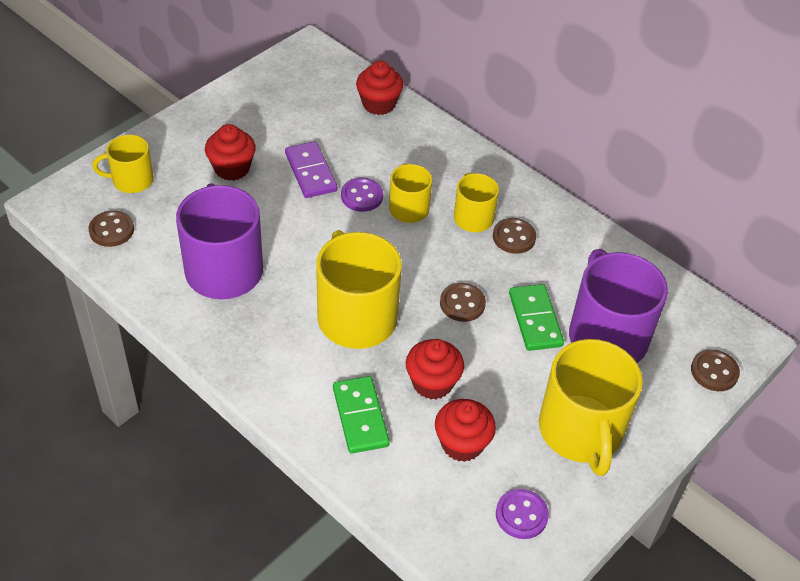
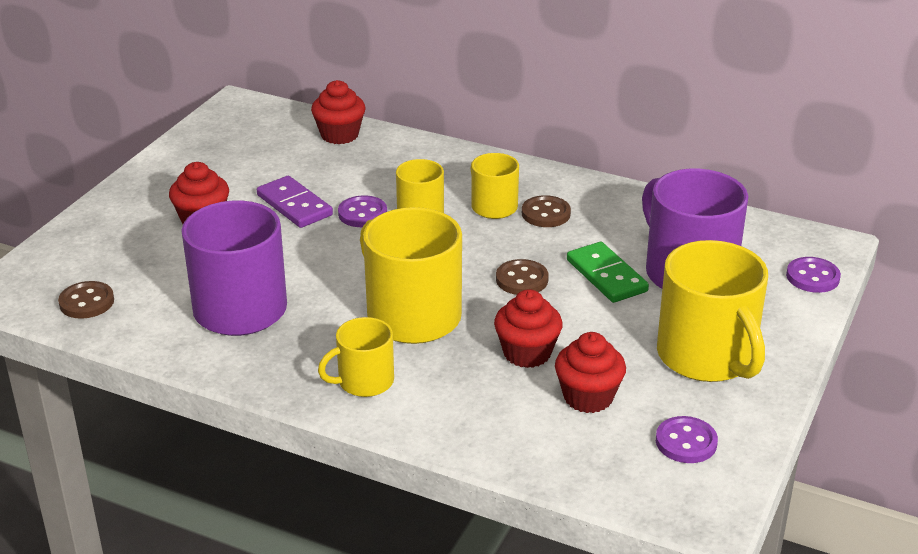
camera: 15 degrees left, 15 degrees down
yellow mug [92,135,154,193] -> yellow mug moved to [318,317,394,397]
green domino [333,376,390,453] -> none
brown button [691,349,740,391] -> purple button [786,257,841,293]

